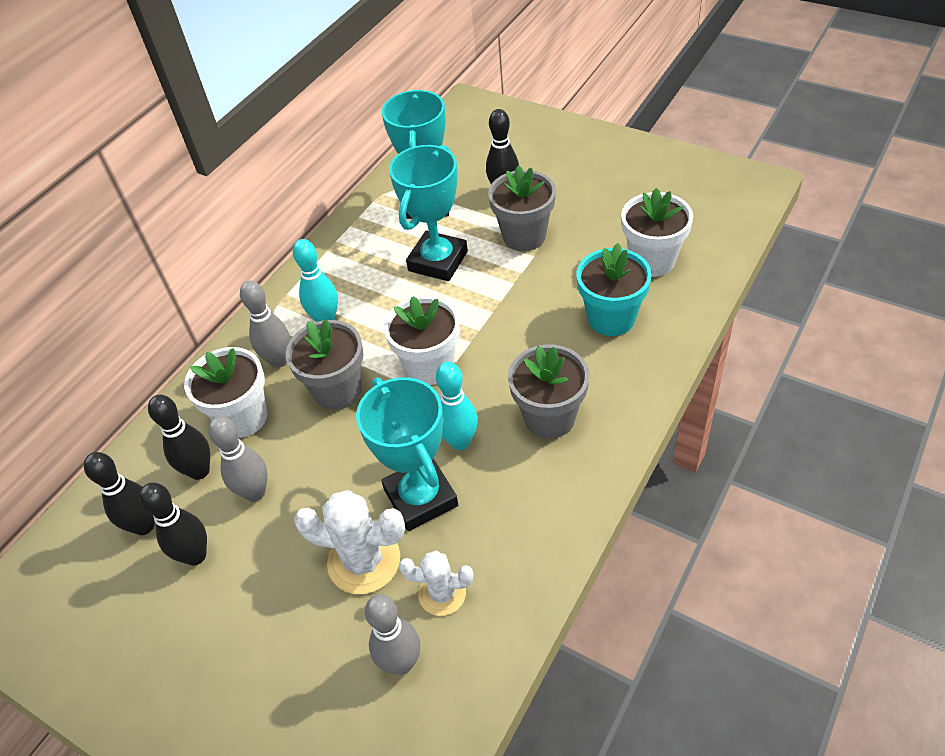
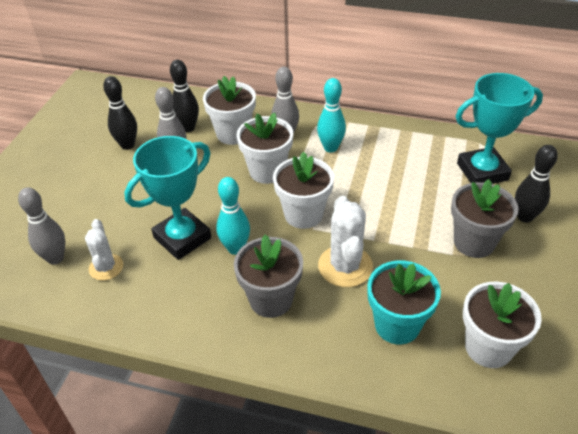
camera: 70 degrees right, 5 degrees down
black bowling pin [84,452,155,535] -> none
grey flower pot [286,319,364,410] -> white flower pot [237,113,293,184]
white cactus [294,490,405,594] -> white cactus moved to [318,196,373,287]
turquoise trophy [389,145,468,281] -> none

